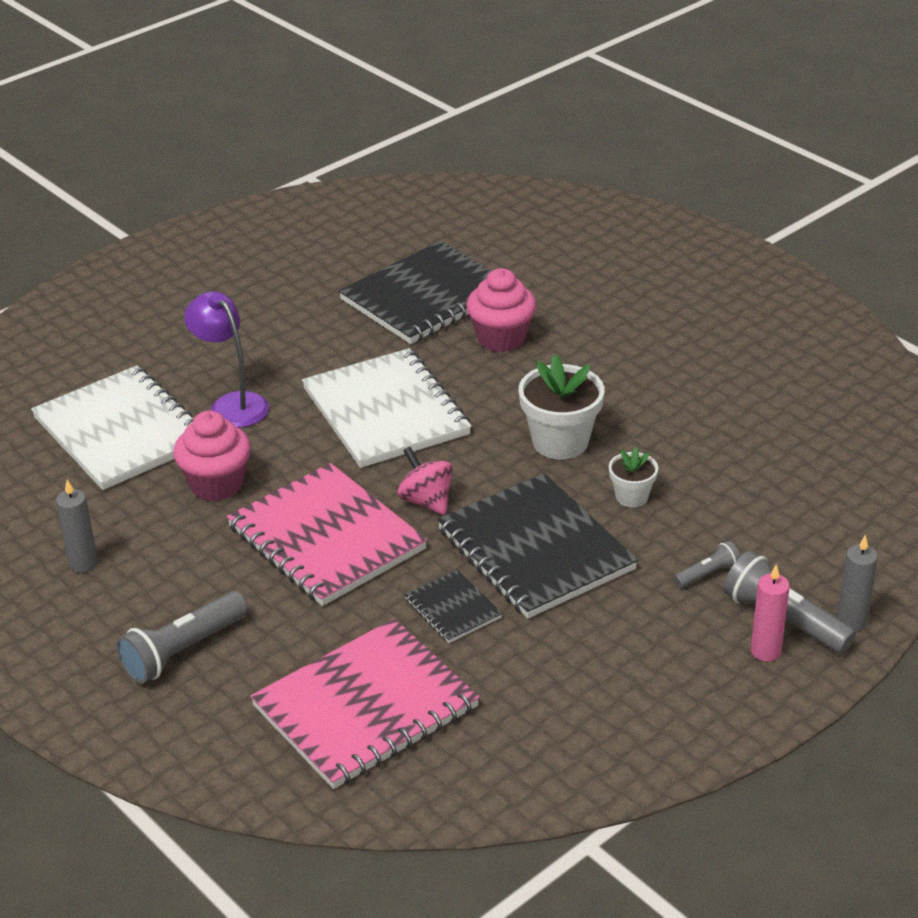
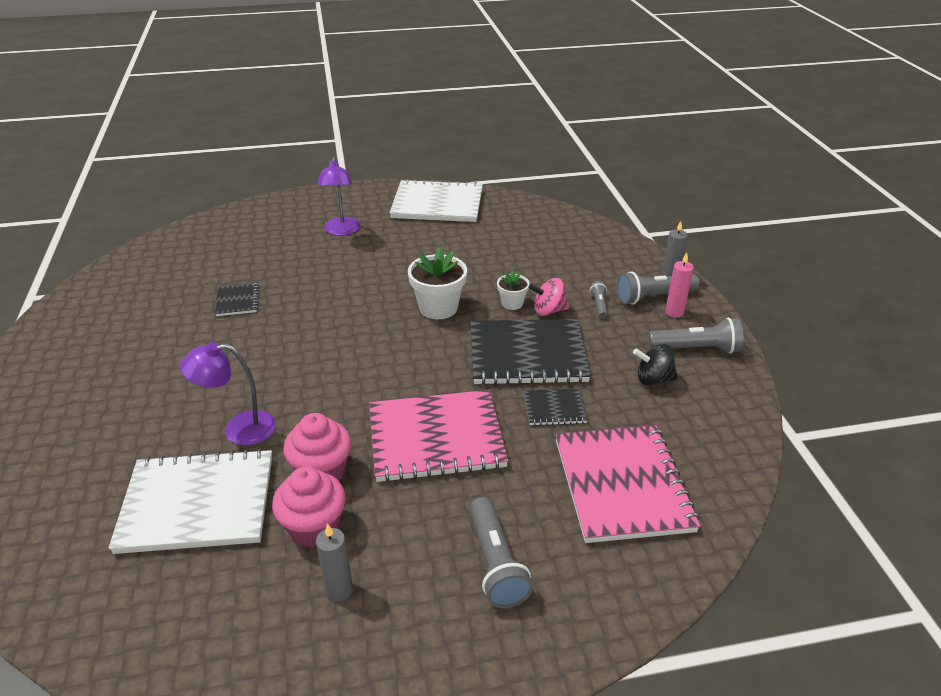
camera: 60 degrees left, 0 degrees up
white notebook [302,348,471,468] -> white notebook moved to [389,179,483,222]
black notebook [339,241,492,344] -> black notebook [215,282,259,316], size x0.47
pink spinning top [398,447,453,515] -> pink spinning top moved to [528,278,570,316]
pink cupcake [466,268,536,352] -> pink cupcake moved to [272,466,346,547]
none -> purple lamp [317,156,360,236]
none -> black spinning top [633,344,678,386]
none -> grey flashlight [648,318,743,354]

